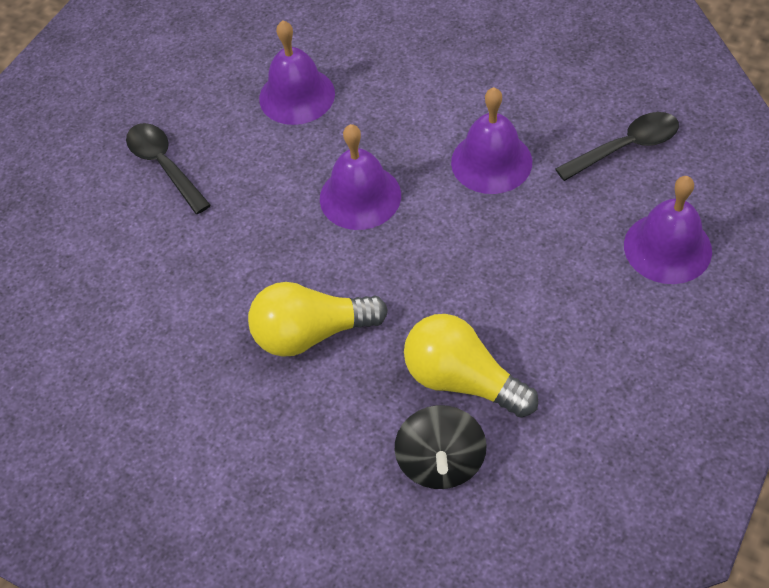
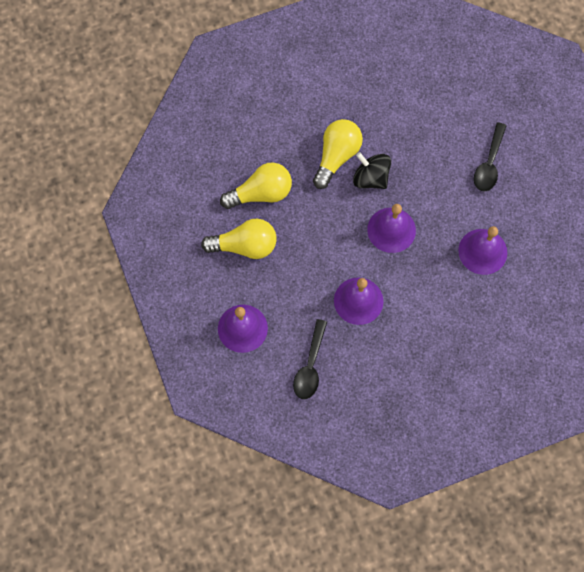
camera: 125 degrees right, 15 degrees up
black spoon [126,123,211,214] -> black spoon turned 105 degrees clockwise [474,122,506,191]
black spinning top [395,405,487,489] -> black spinning top moved to [353,152,391,189]
none -> yellow light bulb [201,219,277,259]

